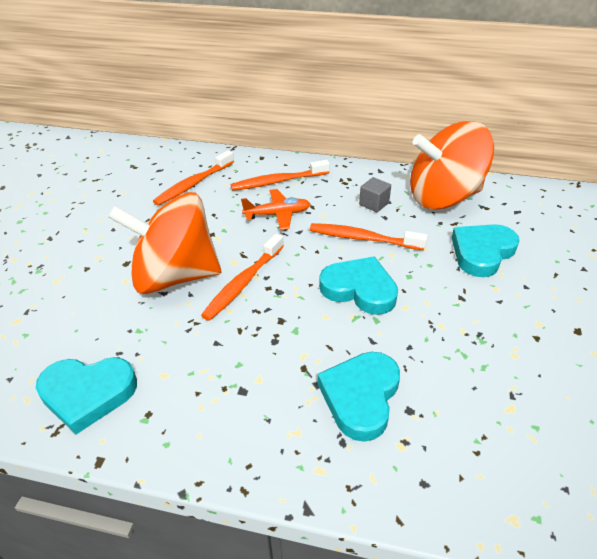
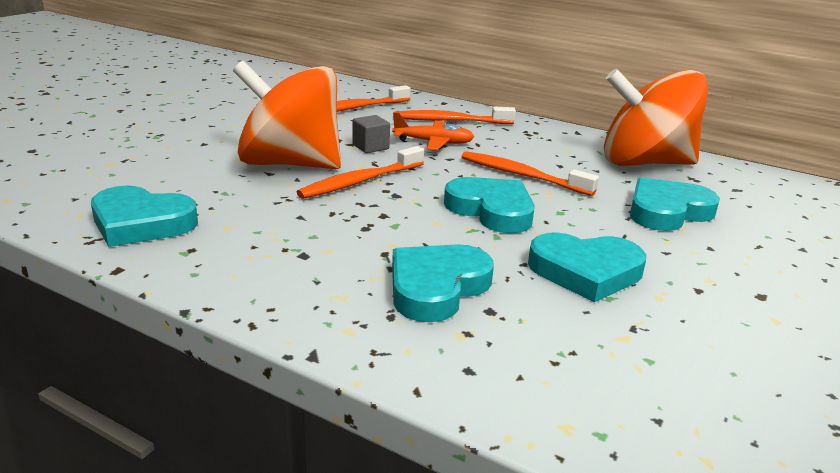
camera: 15 degrees right, 15 degrees down
grey cube [359,177,391,212] -> grey cube moved to [352,115,390,153]
none -> turquoise heart [528,232,646,302]

